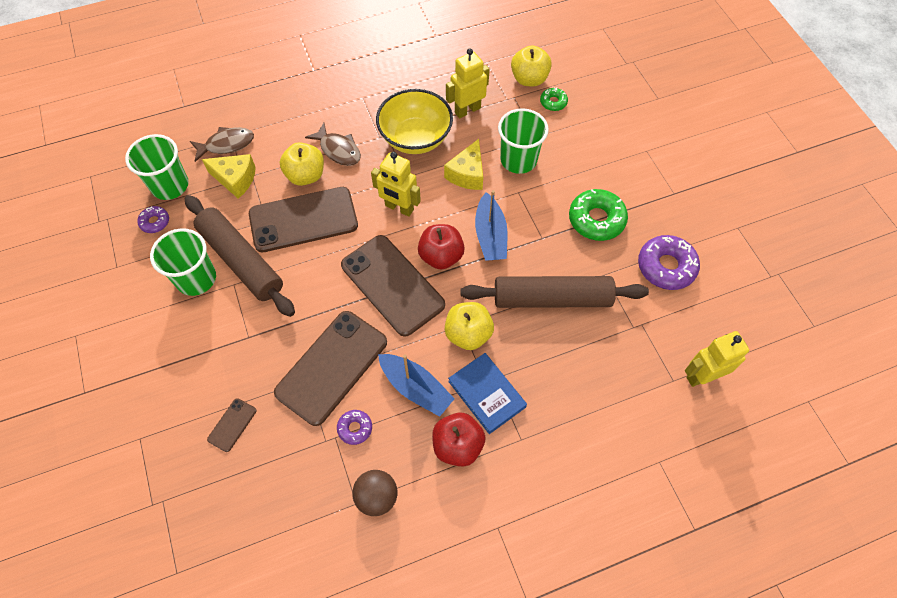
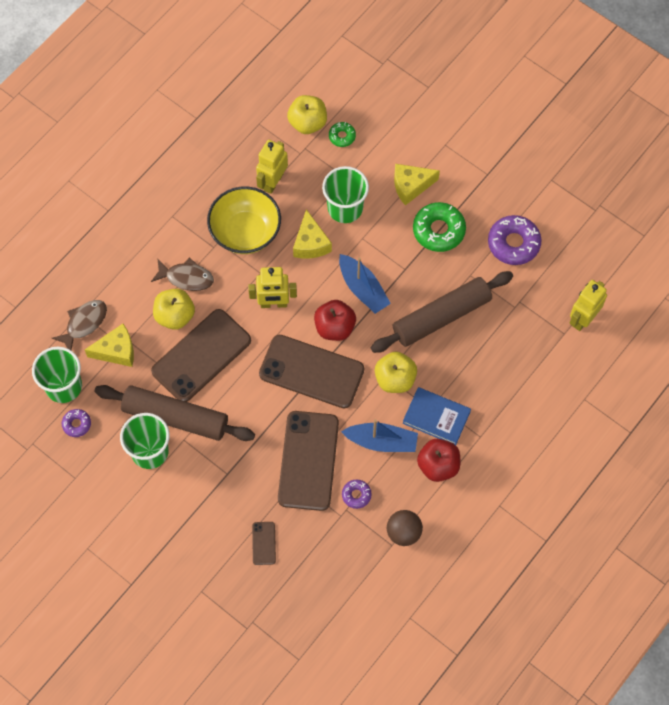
camera: 30 degrees left, 5 degrees up
none -> yellow cheese [394,164,440,205]

